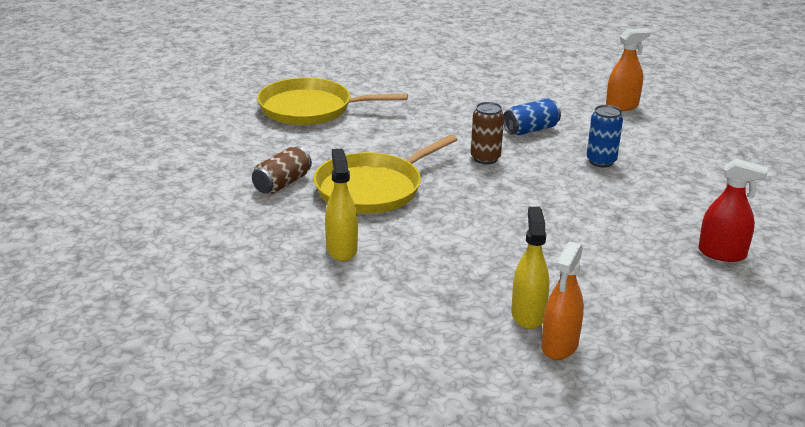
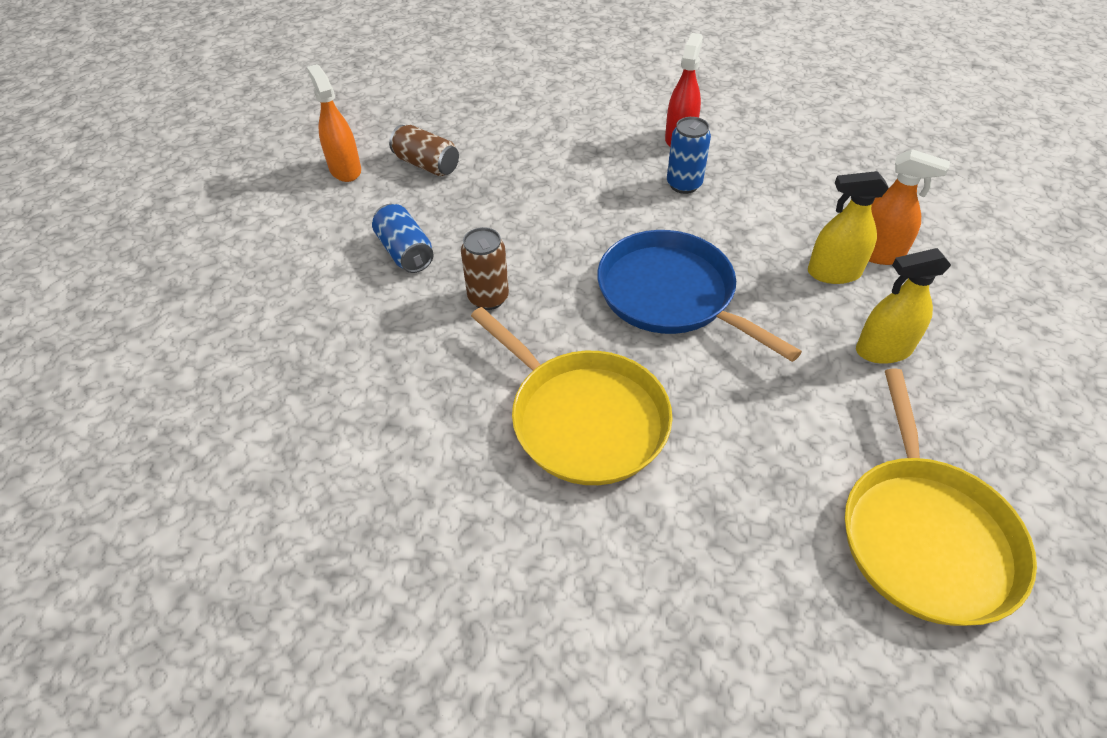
camera: 90 degrees left, 20 degrees up
brown can [252,146,312,194] -> brown can moved to [389,125,459,176]
yellow pan [257,77,408,125] -> yellow pan moved to [845,369,1037,626]
yellow spray bottle [325,149,358,261] -> yellow spray bottle moved to [856,248,951,364]
blue can [587,105,623,168] -> blue can moved to [667,117,711,194]
none -> blue pan [597,230,802,362]

